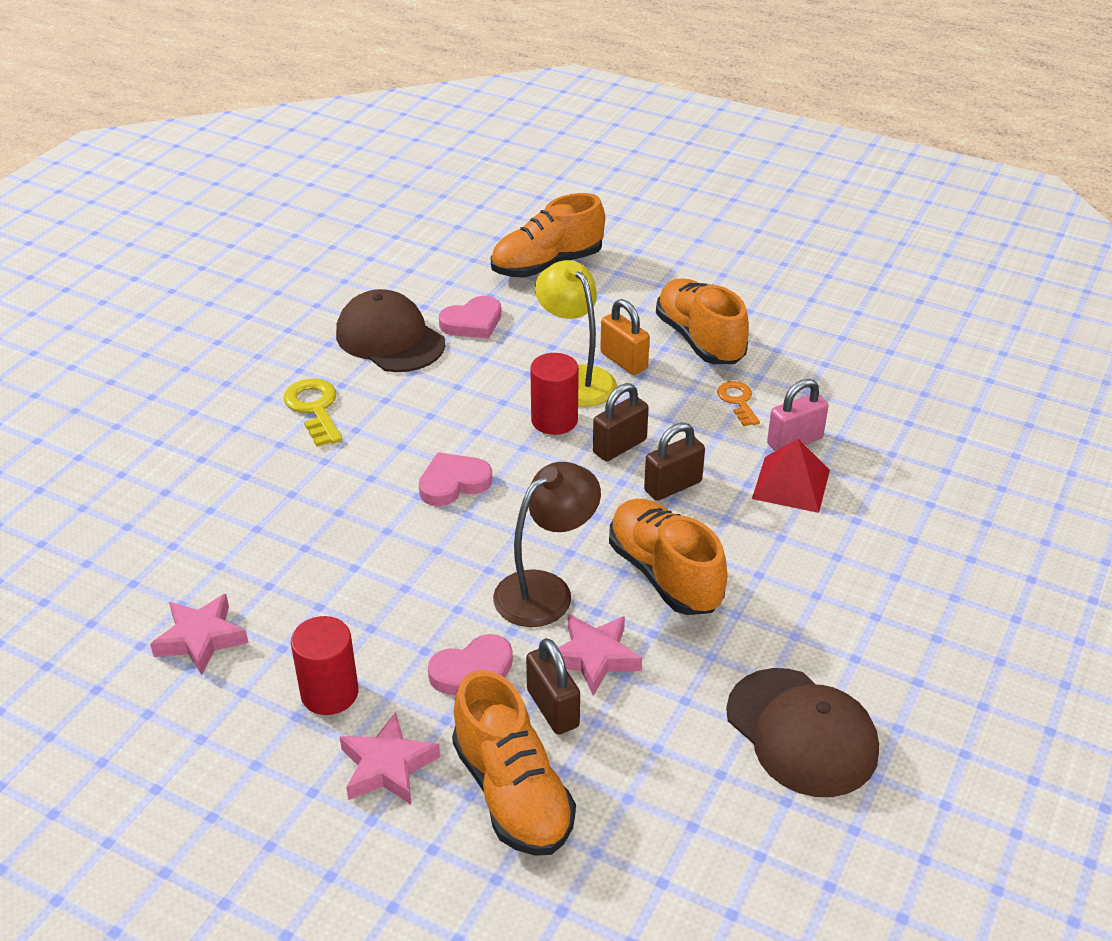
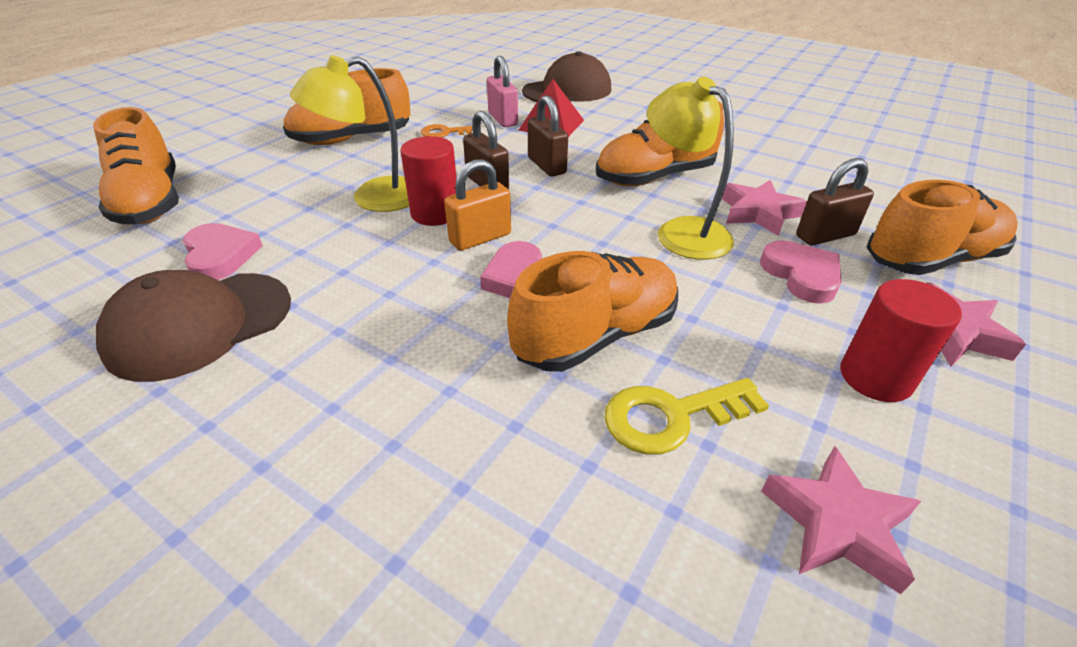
camera: 85 degrees left, 0 degrees up
yellow key [284,379,342,447] -> yellow key moved to [604,378,769,455]
brown lamp [493,462,601,627] -> yellow lamp [647,77,734,260]
orange padlock [600,299,650,375] -> orange padlock moved to [444,159,511,251]
brown cap [726,668,879,797] -> brown cap moved to [522,51,611,102]
none -> orange shoe [507,251,678,372]

